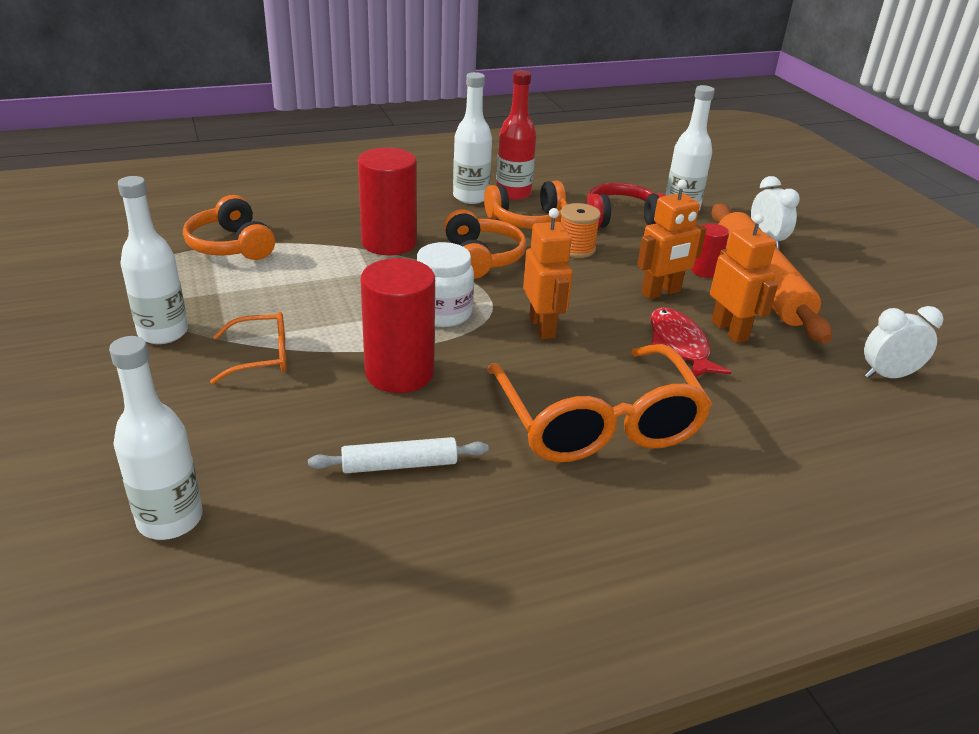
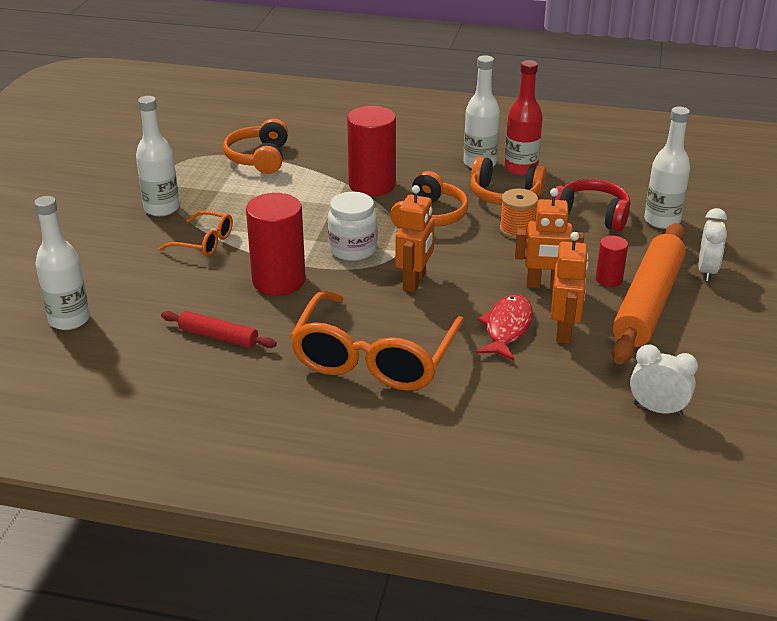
camera: 35 degrees right, 0 degrees up
white rolling pin [308,437,489,473] -> red rolling pin [161,311,277,348]

